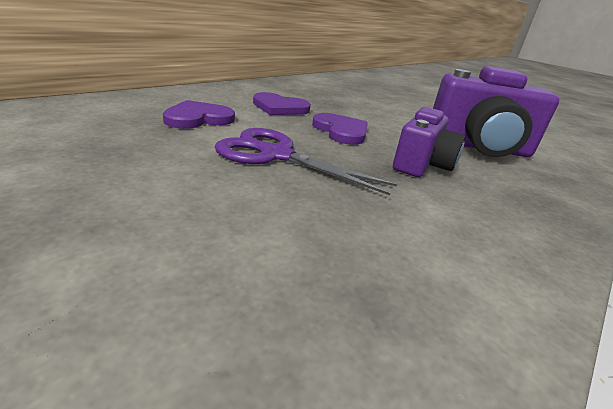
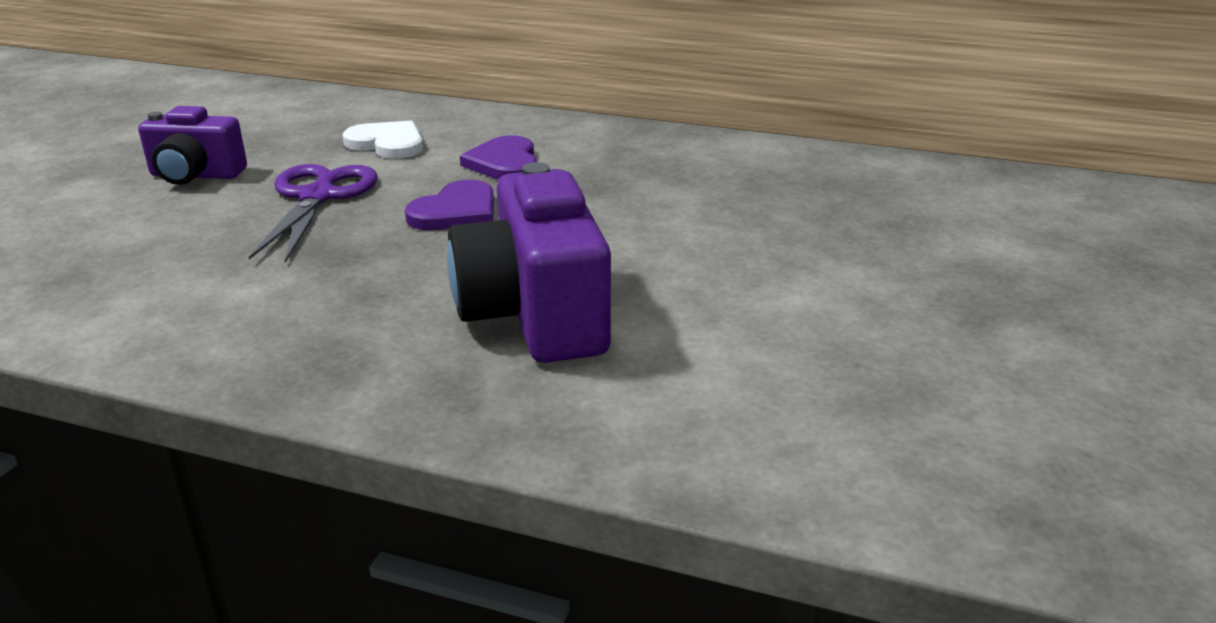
camera: 70 degrees right, 0 degrees up
purple heart [163,100,235,129] -> white heart [342,121,423,159]
purple camera [393,107,466,177] -> purple camera moved to [138,106,247,185]

